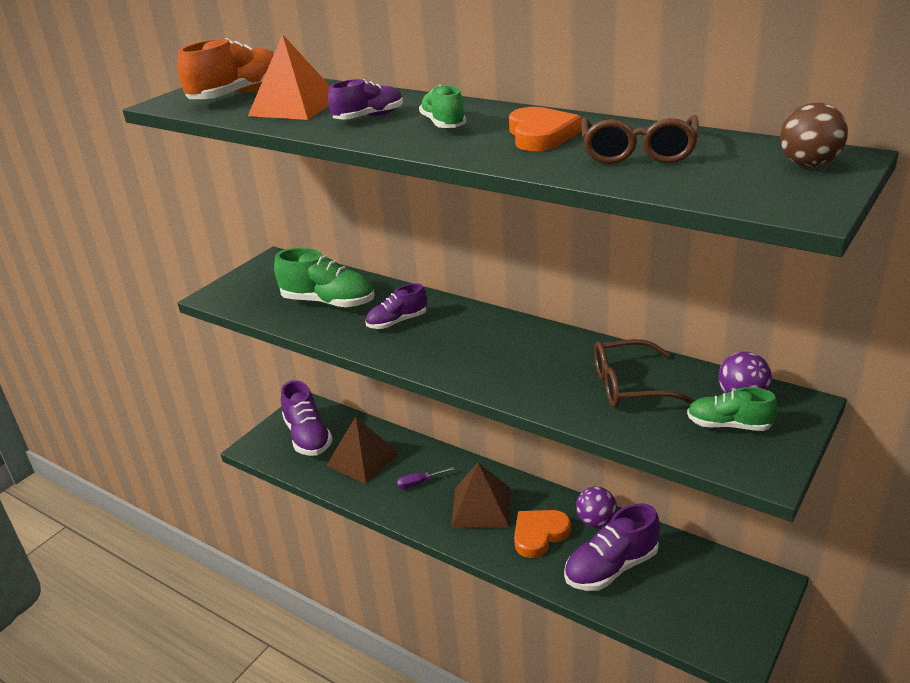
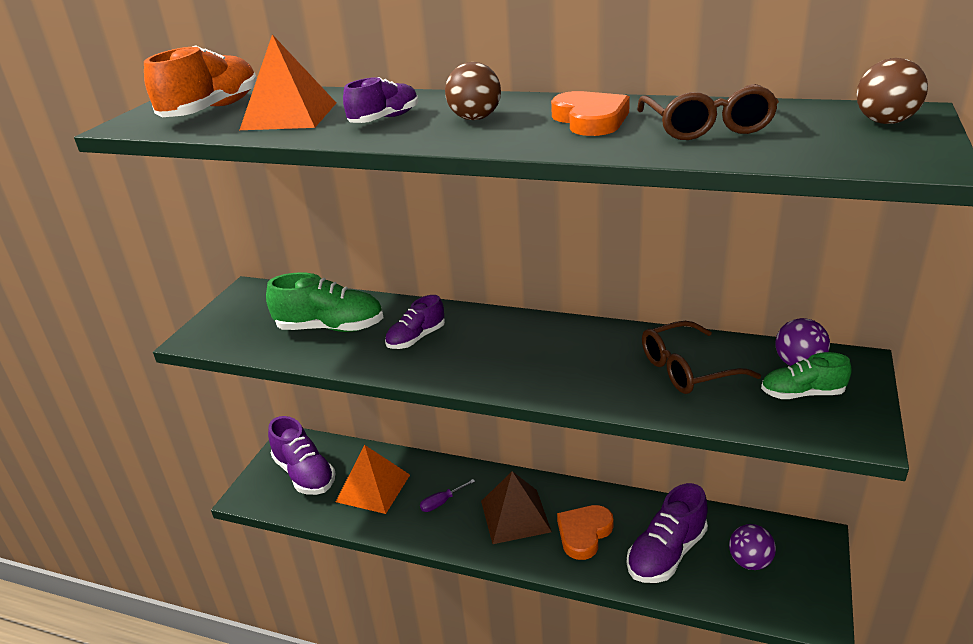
camera: 15 degrees left, 0 degrees up
brown pyramid [326,417,400,484] -> orange pyramid [336,445,410,514]
green shoe [419,85,466,128] -> brown ball [445,62,501,120]
purple ball [576,487,617,528] -> purple ball moved to [729,524,776,570]

